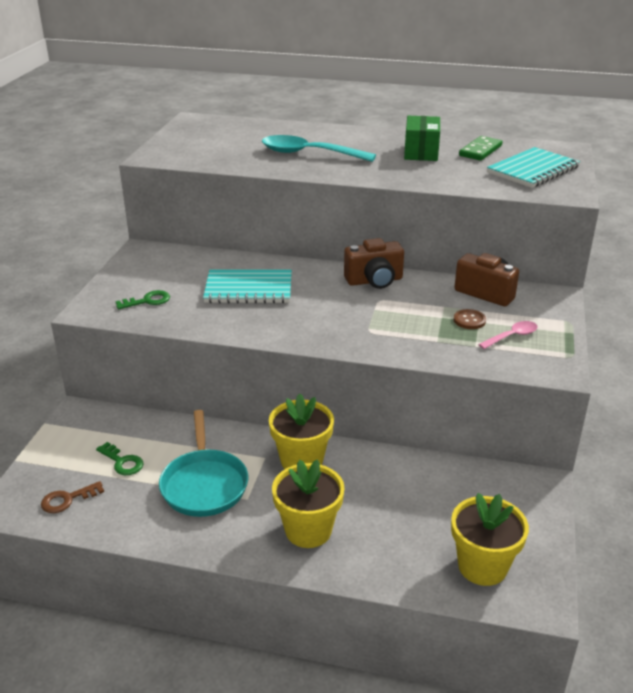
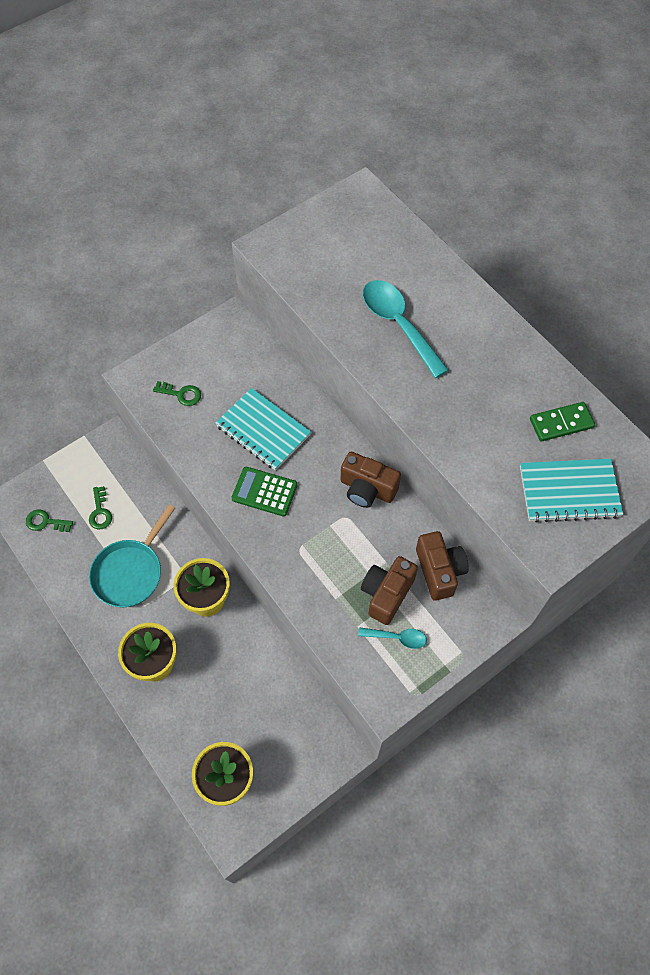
camera: 40 degrees right, 30 degrees up
brown key [41,481,104,513] -> green key [26,509,73,532]
green box [404,116,440,161] -> none
brown button [453,309,486,329] -> brown camera [361,556,418,625]
pink spoon [478,321,538,349] -> turquoise spoon [358,627,427,649]
none -> green calculator [231,467,298,517]

